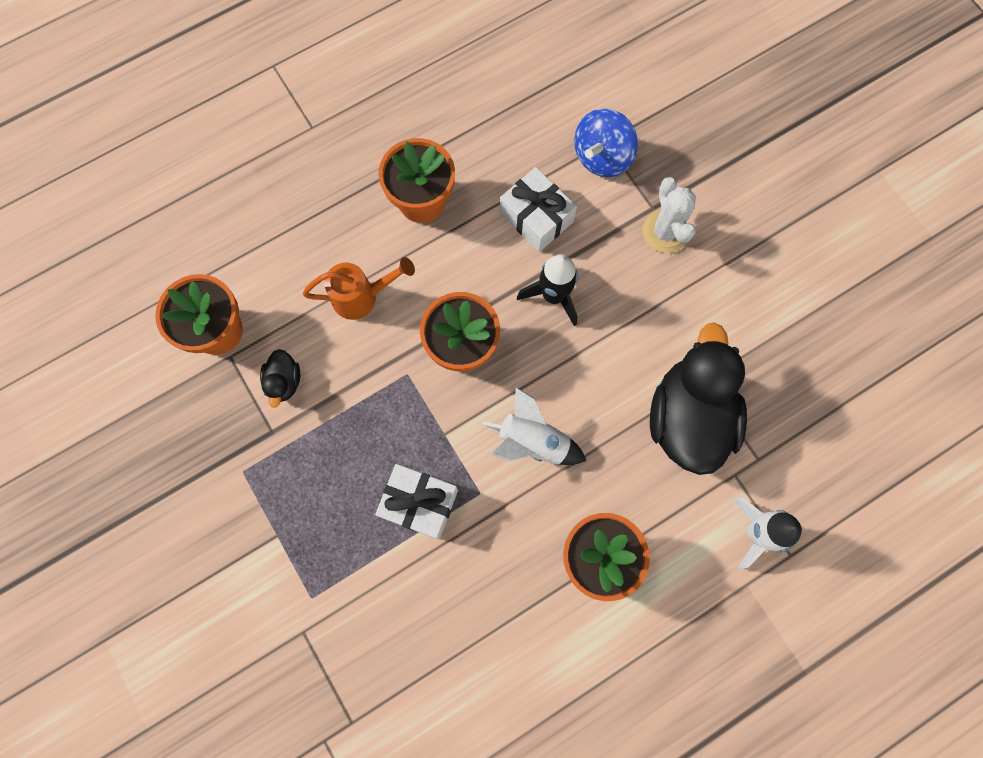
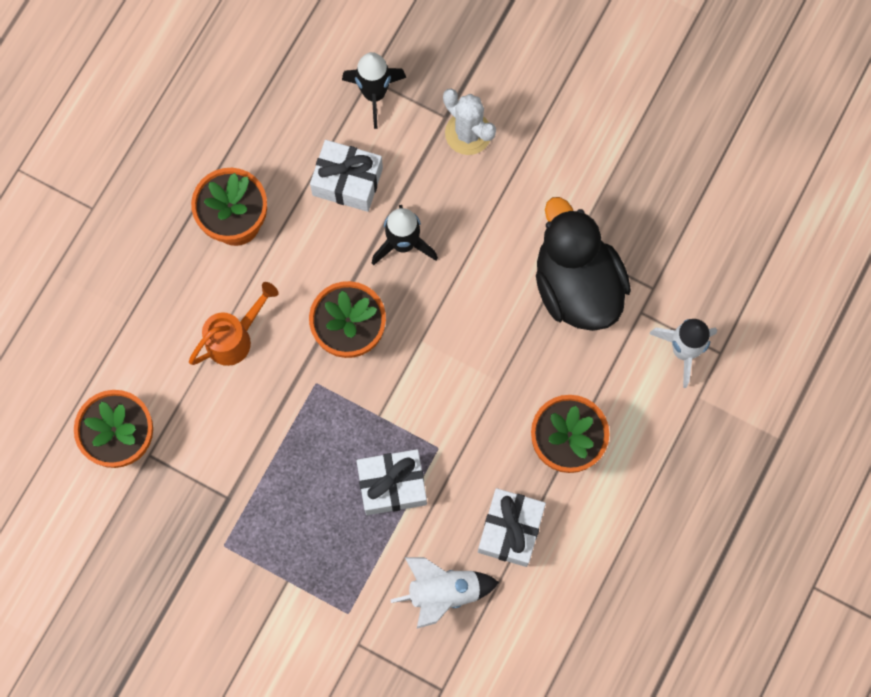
camera: 30 degrees left, 0 degrees up
black duck [260,349,300,408] -> none
white rocket [482,387,586,465] -> white rocket moved to [390,557,499,629]
blue spinning top [574,108,638,177] -> black rocket [342,52,406,129]
none -> white gift [478,488,546,567]

